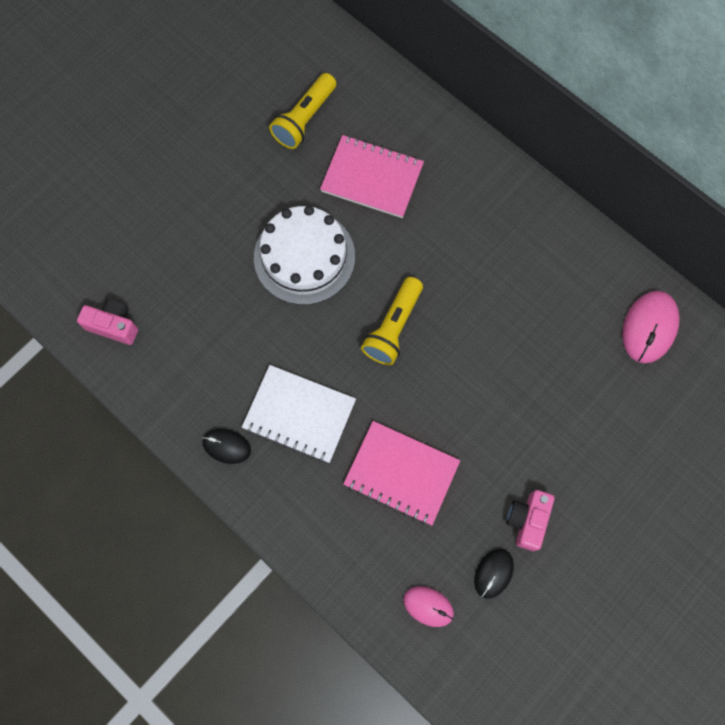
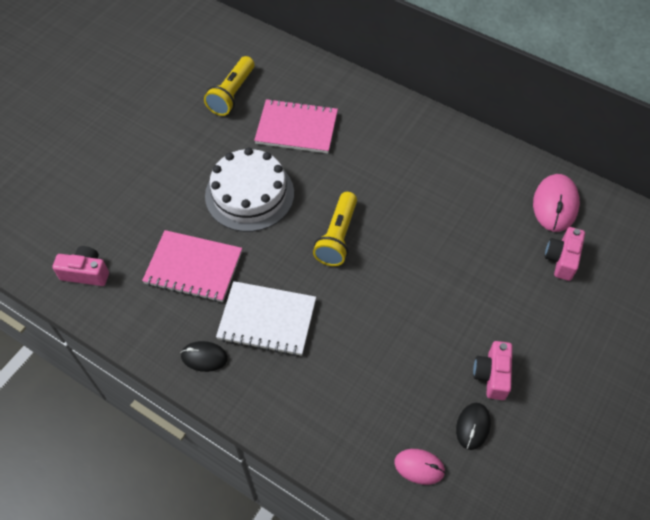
camera: 10 degrees left, 15 degrees down
pink notebook [343,421,460,526] -> pink notebook moved to [142,230,242,302]
none -> pink camera [545,227,585,281]

